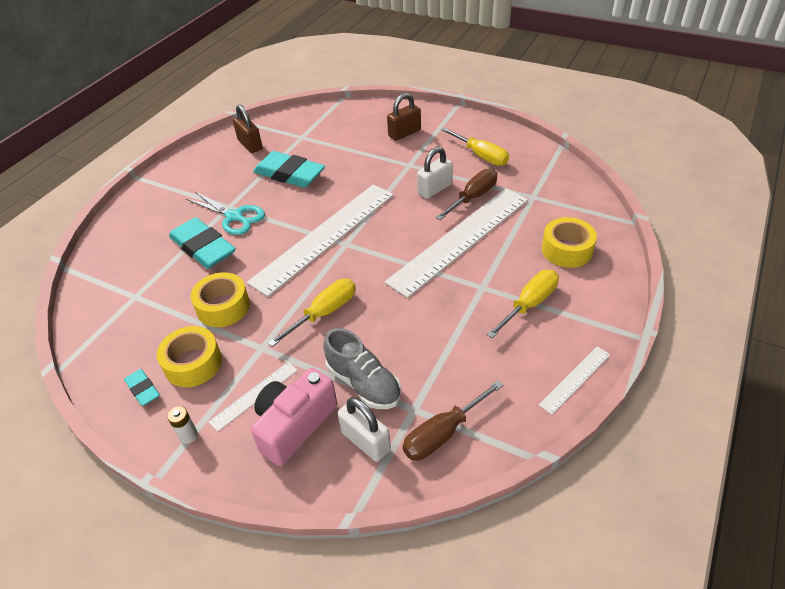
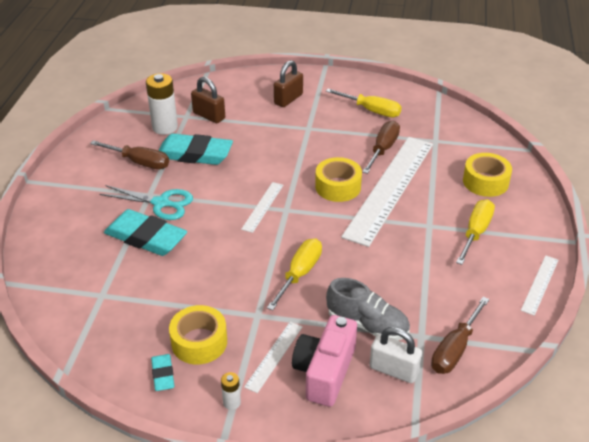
camera: 20 degrees left, 5 degrees down
turquoise eraser [124,369,160,406] -> turquoise eraser turned 45 degrees clockwise [151,354,174,391]
yellow tape [191,272,250,327] -> yellow tape moved to [315,157,362,202]
brown padlock [233,104,263,153] -> brown padlock moved to [191,77,225,123]
white ruler [247,184,394,297] -> white ruler [241,182,283,233], size x0.43
white padlock [417,147,453,199] -> none
none -> brown screwdriver [90,140,169,169]
none -> white battery [146,73,178,135]

